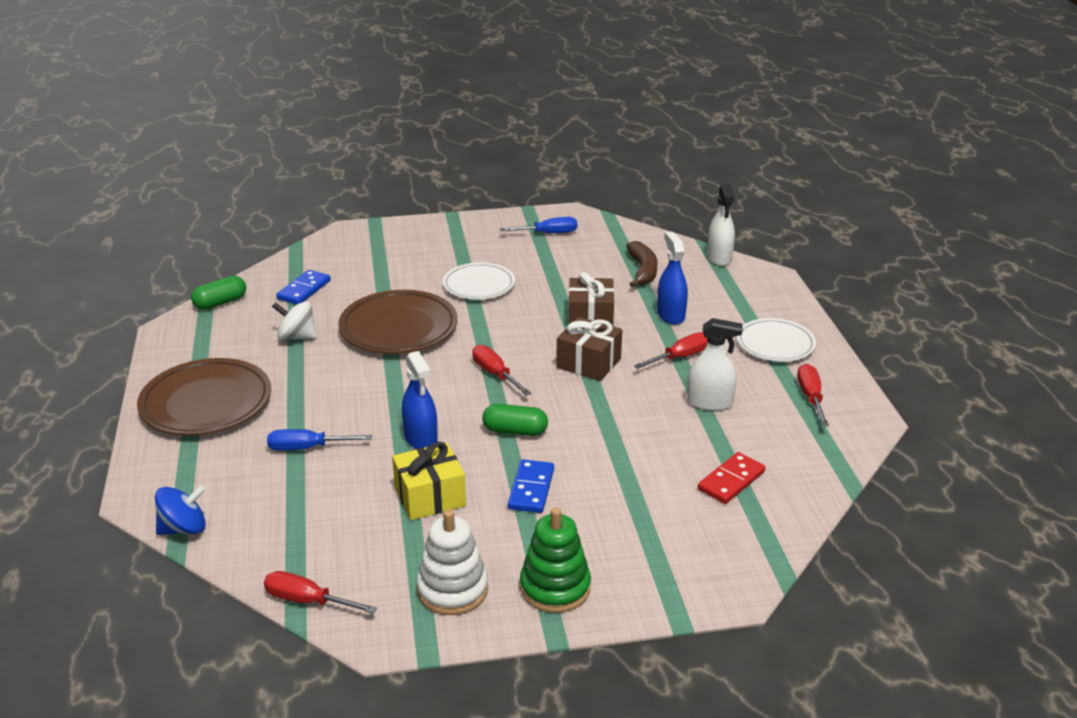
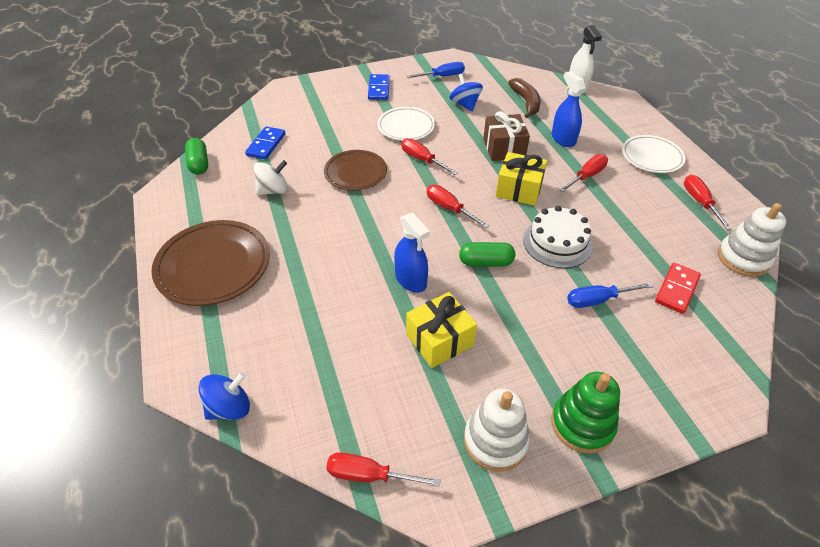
camera: 10 degrees left, 15 degrees up
green capsule [191,276,246,310] -> green capsule turned 60 degrees counterclockwise [185,138,208,175]
blue screwdriver [267,429,372,451] -> blue screwdriver moved to [567,282,654,308]
white spinning top [272,301,317,341] -> white spinning top turned 150 degrees clockwise [254,160,288,195]
brown plate [338,290,457,354] -> brown plate [324,150,387,190], size x0.65
blue domino [508,460,554,513] -> blue domino moved to [368,74,390,100]
brown gift [556,317,622,381] -> yellow gift [496,152,547,206]
white spray bottle [687,318,743,411] -> none
none -> red screwdriver [401,138,458,175]
none -> blue spinning top [450,74,483,111]
none -> white cake [523,206,593,268]
none -> white stacking toy [718,203,786,277]

